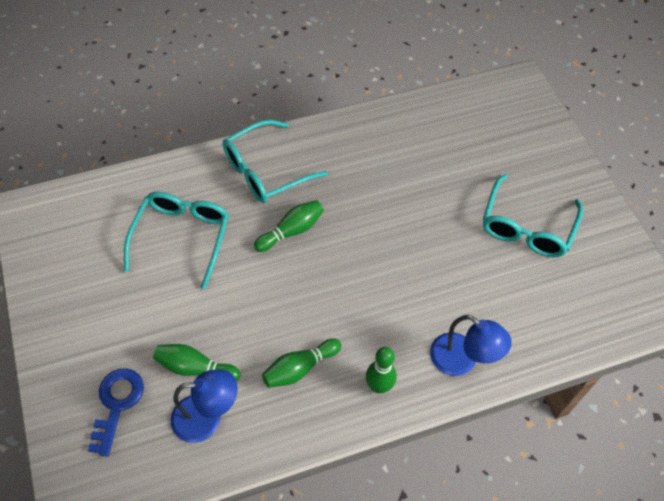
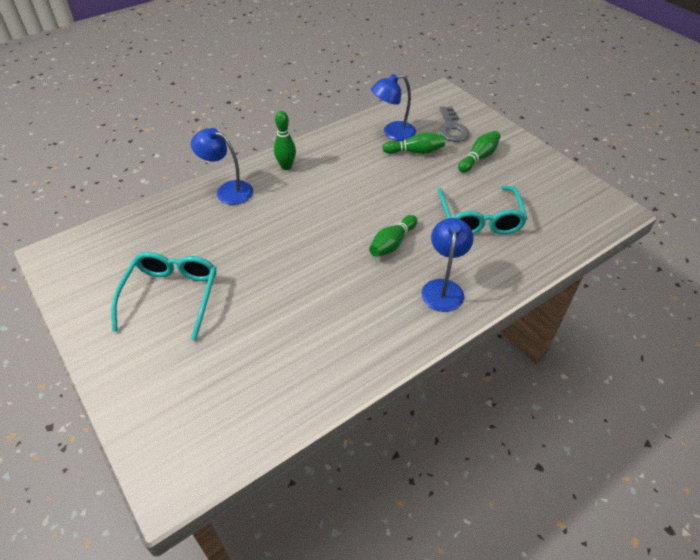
camera: 165 degrees right, 10 degrees down
blue key [88,368,144,456] -> grey key [439,106,470,142]
turquoise glasses [223,120,328,203] -> blue lamp [422,218,474,312]
green bowling pin [262,338,342,388] -> green bowling pin moved to [458,131,501,173]

